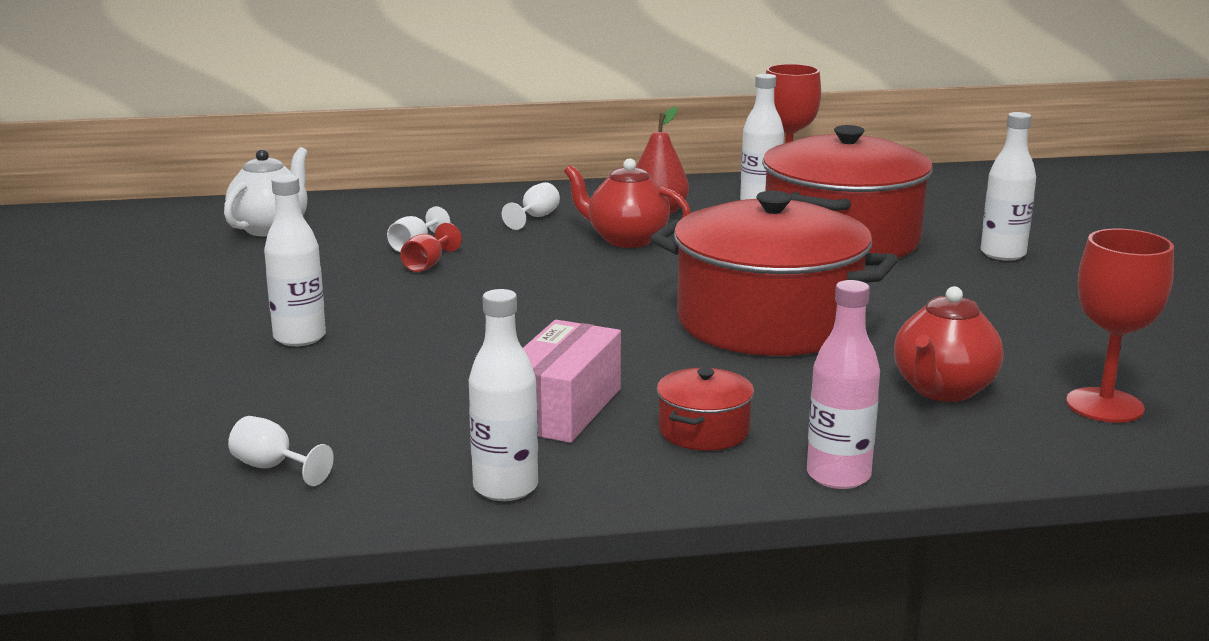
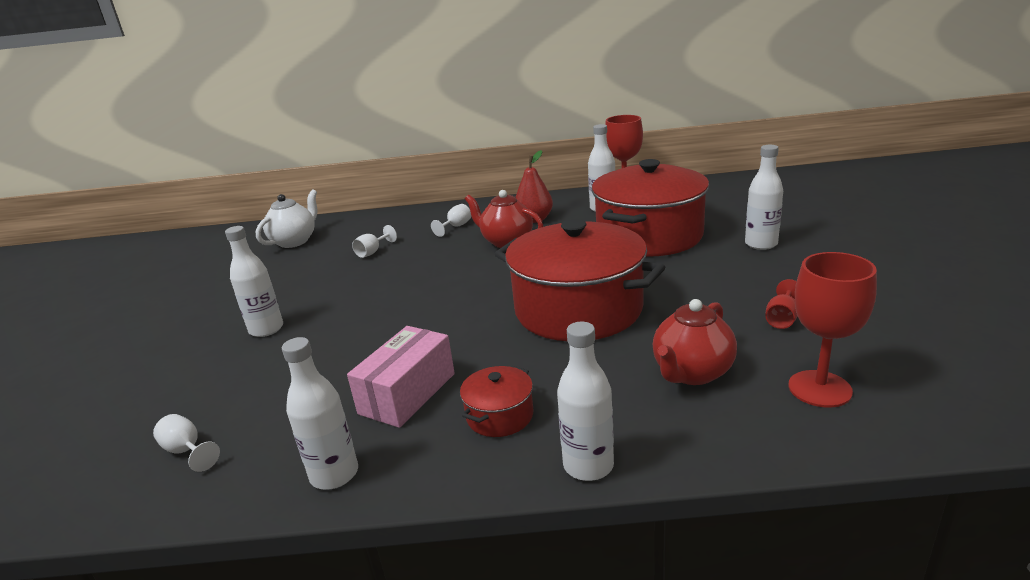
camera: 10 degrees right, 5 degrees up
red goblet [400,223,462,272] -> red goblet moved to [765,279,797,329]
pink bottle [807,280,880,489] -> white bottle [557,322,614,481]

